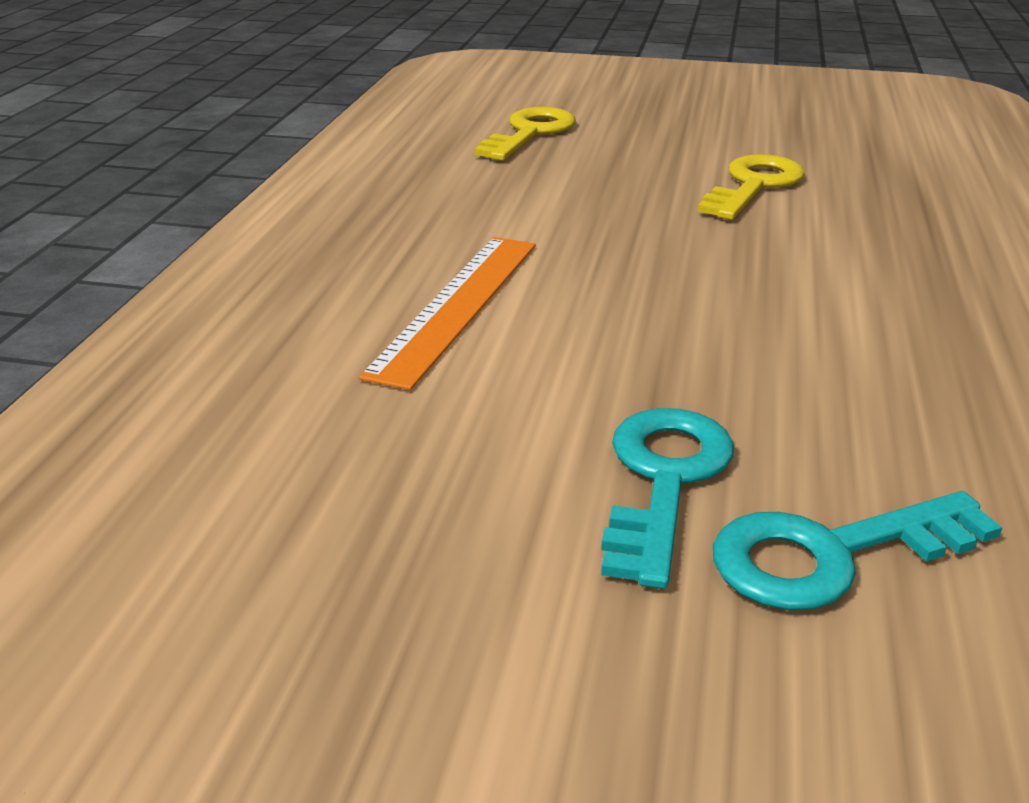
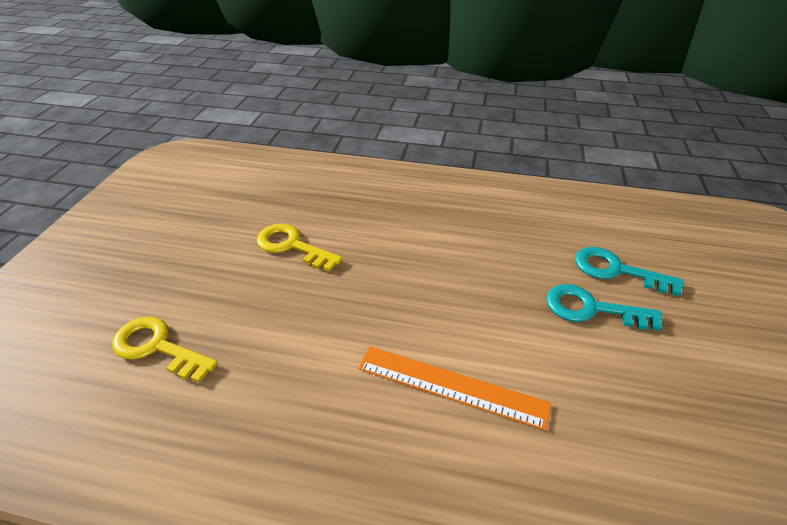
camera: 90 degrees left, 10 degrees up
turquoise key [713,491,1002,610] -> turquoise key turned 135 degrees clockwise [575,247,684,296]

